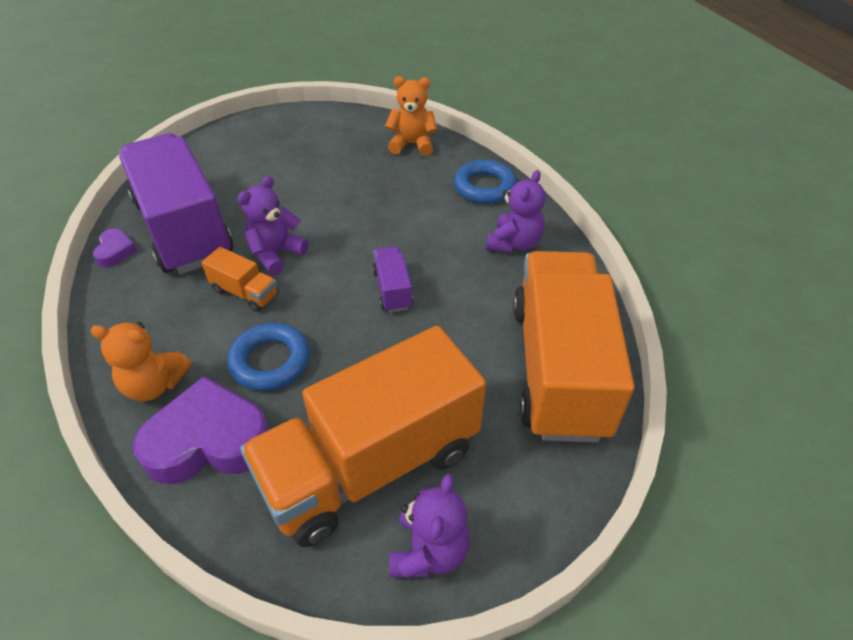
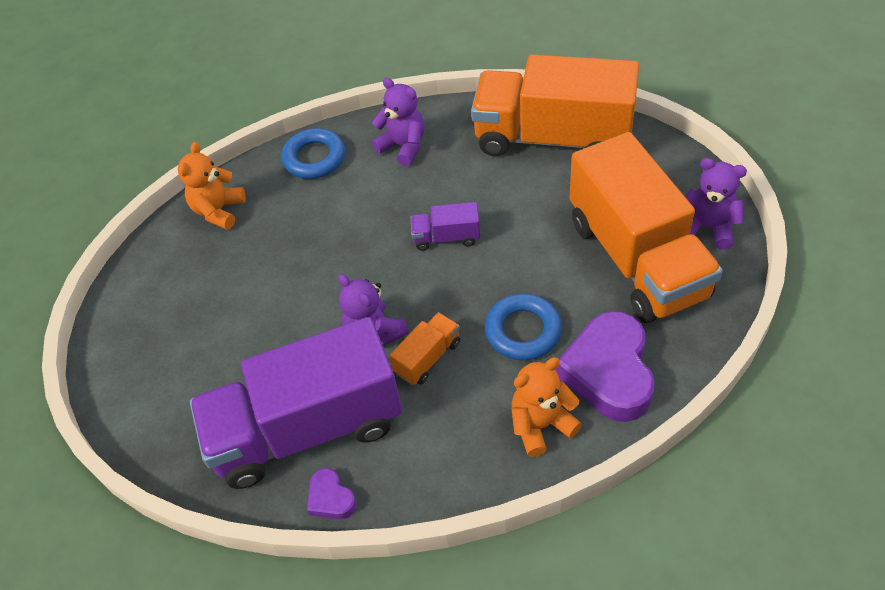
camera: 75 degrees left, 5 degrees up
orange teddy bear [90,322,192,401] -> orange teddy bear turned 135 degrees counterclockwise [511,357,582,457]
purple heart [93,229,137,267] -> purple heart turned 135 degrees counterclockwise [307,468,357,519]

